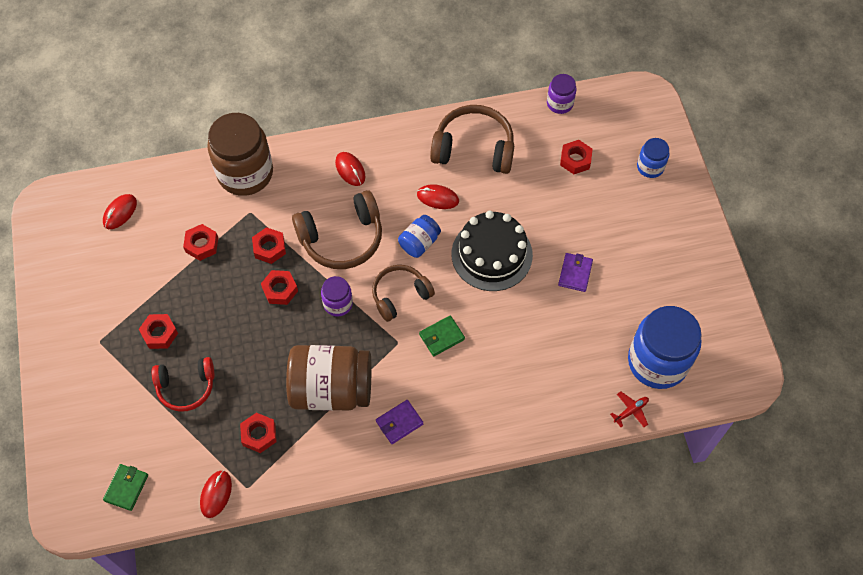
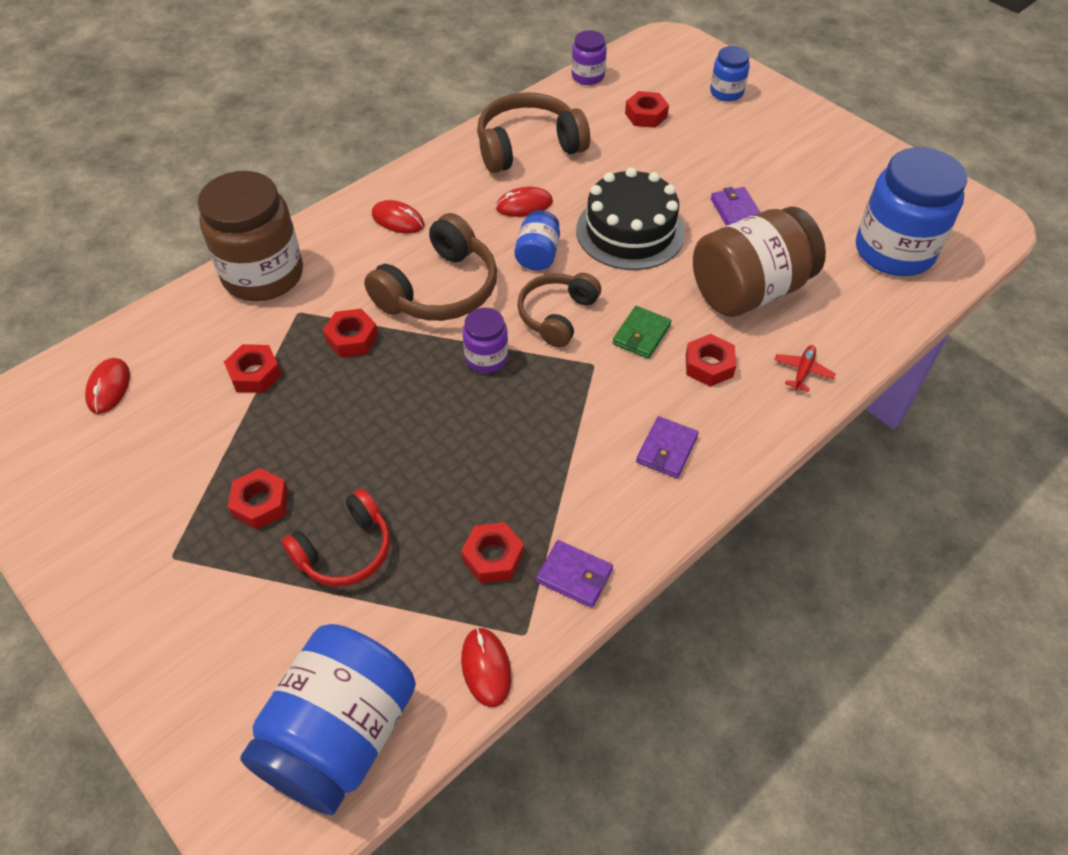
camera: 30 degrees left, 10 degrees down
green wallet [103,464,148,511] -> blue jar [240,624,416,815]
red nut [261,270,298,305] -> red nut moved to [686,334,736,387]
brown jar [286,345,371,411] -> brown jar moved to [693,207,826,317]
red plane [610,392,649,427] -> red plane moved to [774,345,836,392]
none -> purple wallet [536,540,613,608]

